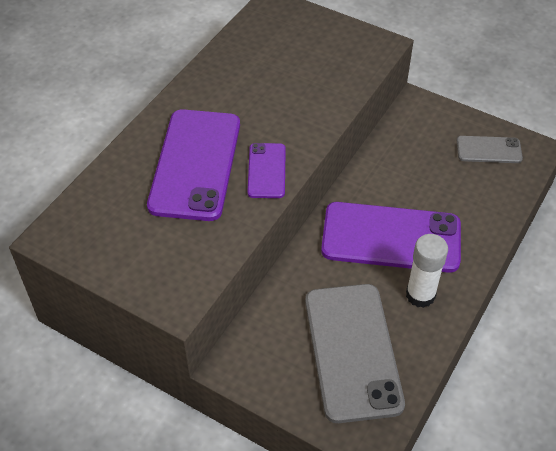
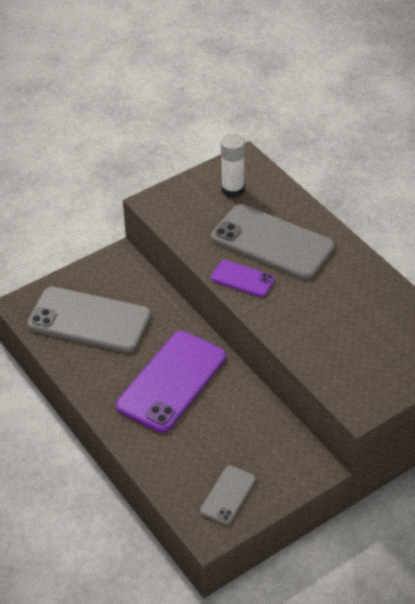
camera: 115 degrees right, 5 degrees down
purple phone [147,109,240,221] -> grey phone [211,204,334,280]
white glue stick [406,234,448,308] -> white glue stick moved to [221,134,245,198]

